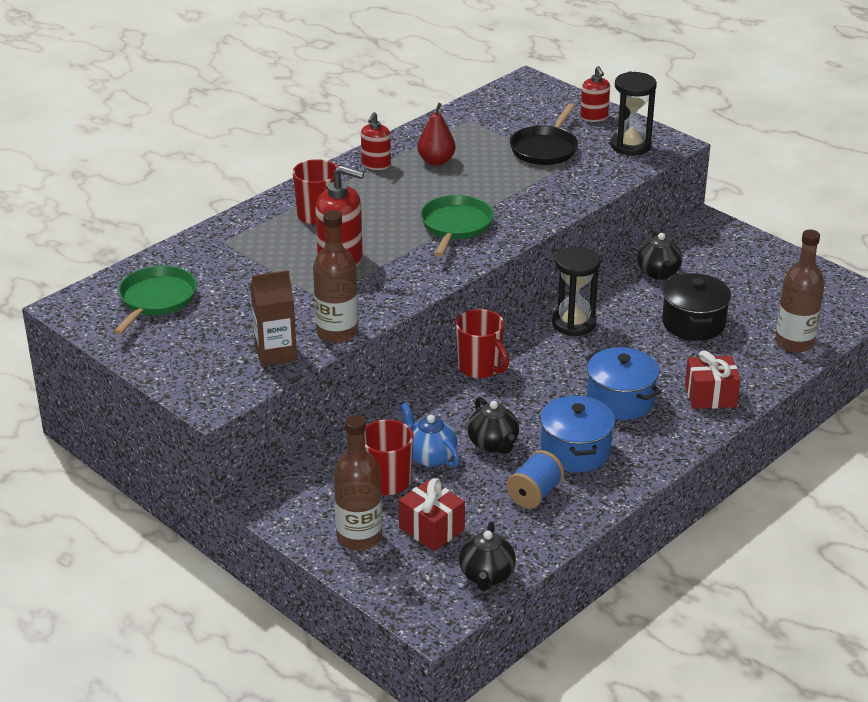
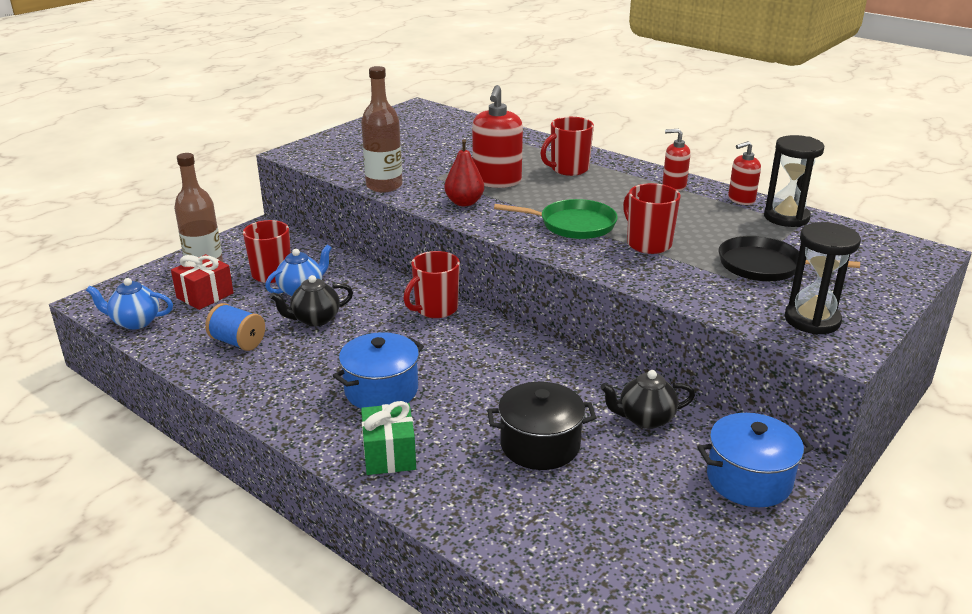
camera: 85 degrees right, 5 degrees down
green pan [114,266,197,335] -> none
brown carton [250,270,297,366] -> none
red pear [417,103,456,166] -> red pear moved to [444,139,484,206]
black teapot [459,522,516,591] -> blue teapot [86,278,173,330]
blue pot [540,395,615,472] -> blue pot moved to [697,413,813,507]
black hourglass [552,247,600,336] -> black hourglass moved to [764,135,824,227]
red soap dispenser [580,66,610,122] -> red soap dispenser moved to [728,141,761,205]
red gift [685,350,741,409] -> green gift [361,401,416,475]
brown bottle [775,230,825,353] -> none
none -> red mug [623,183,681,254]

